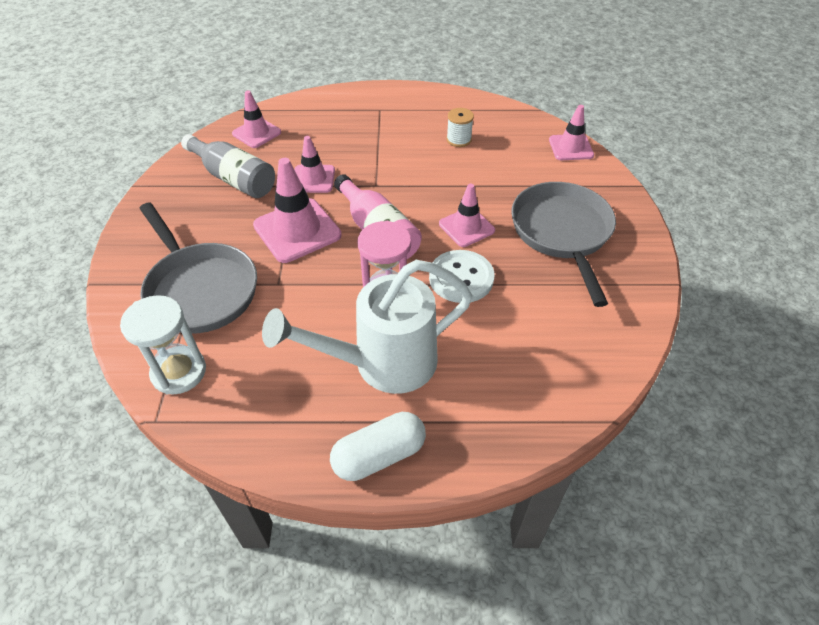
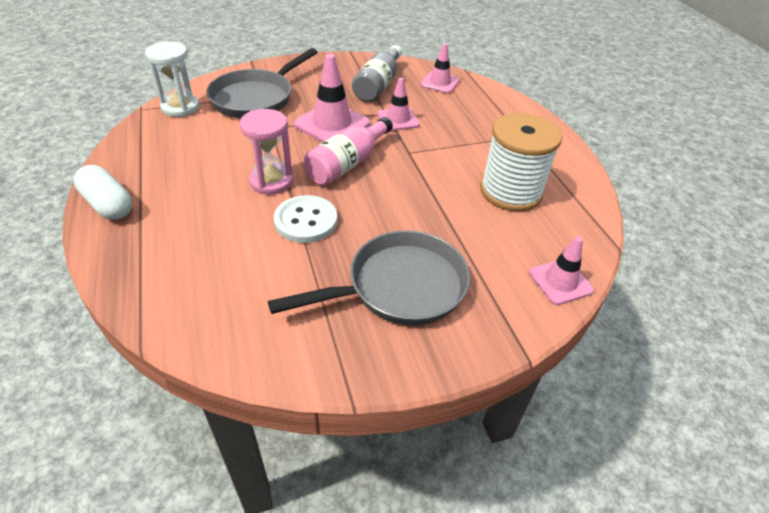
camera: 70 degrees right, 5 degrees down
white watering can [262,260,473,394] -> none
pink traffic cone [439,183,495,247] -> none
white spool [447,108,474,147] -> white spool [480,113,562,211], size x2.26

